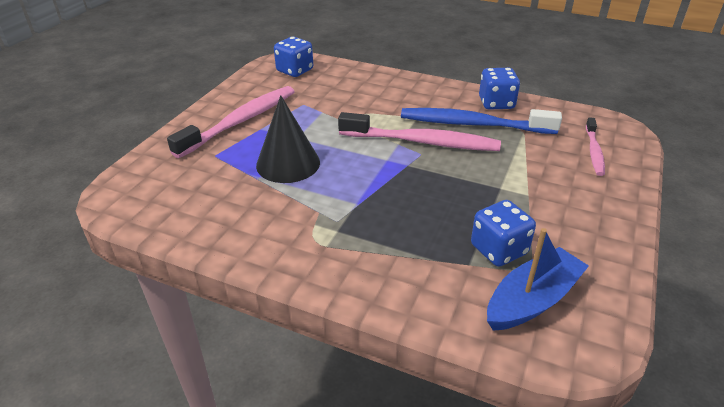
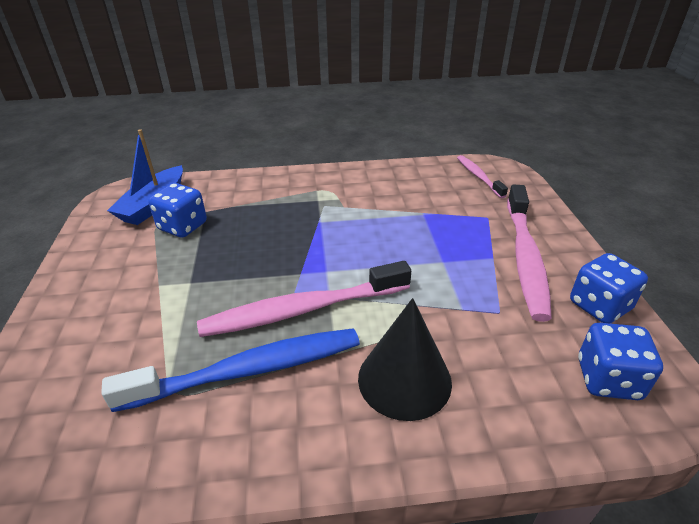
camera: 150 degrees right, 0 degrees up
black cone [256,95,320,183] -> black cone moved to [358,298,452,421]
blue dice [479,68,520,110] -> blue dice moved to [570,253,648,323]
pink toothbrush [586,117,605,176] -> pink toothbrush moved to [457,155,508,198]

